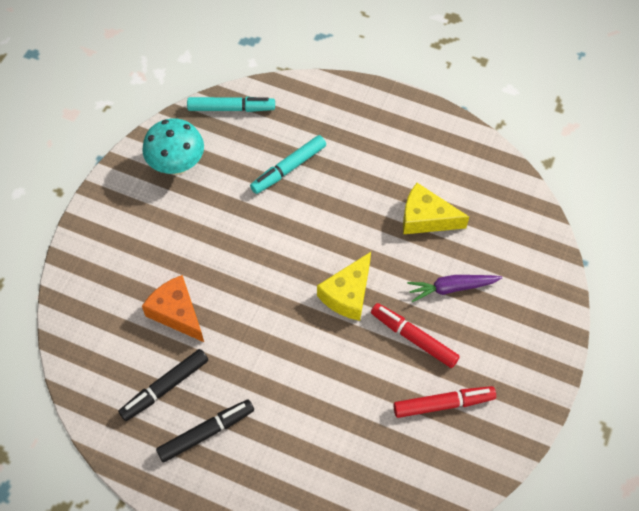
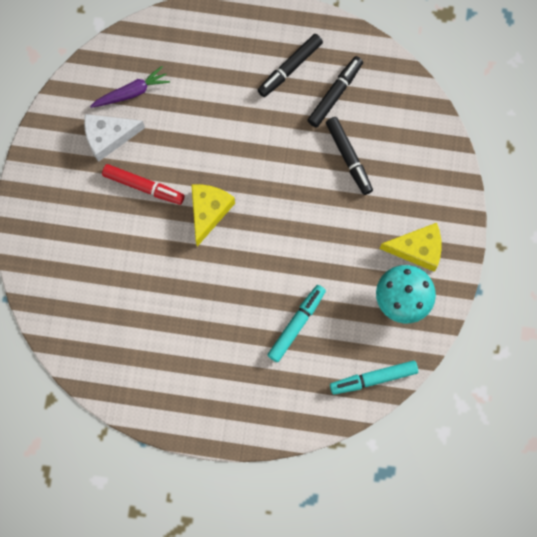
camera: 165 degrees right, 15 degrees up
orange cheese [142,275,204,342] -> black marker [326,117,373,195]
red marker [393,386,496,418] -> white cheese [84,114,145,162]
yellow cheese [403,183,469,234] -> yellow cheese moved to [380,223,442,272]
purple carrot [407,275,503,302] -> purple carrot moved to [90,66,170,108]

